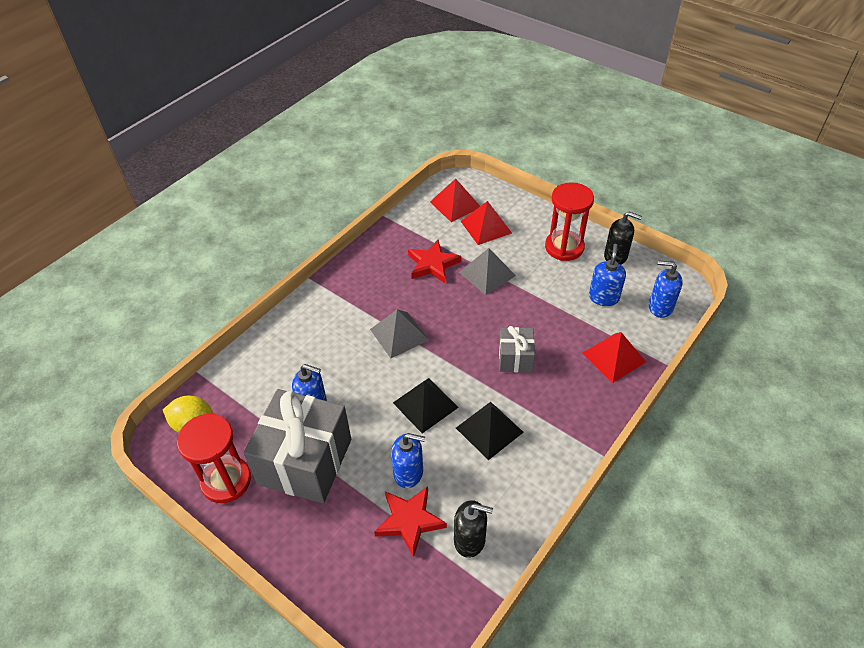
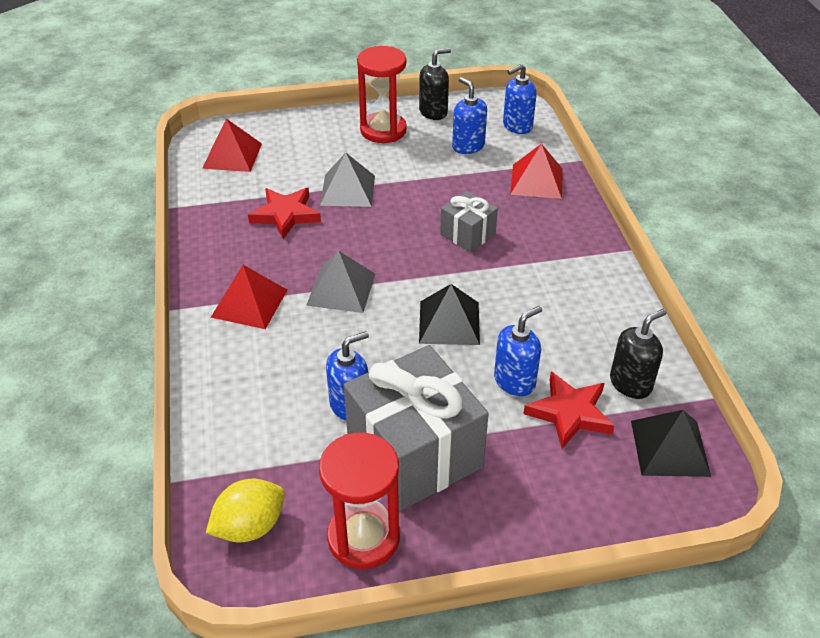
camera: 50 degrees left, 5 degrees down
black pyramid [456,402,524,460] -> black pyramid moved to [631,410,711,477]
red pyramid [461,201,512,245] -> red pyramid moved to [211,265,287,329]

